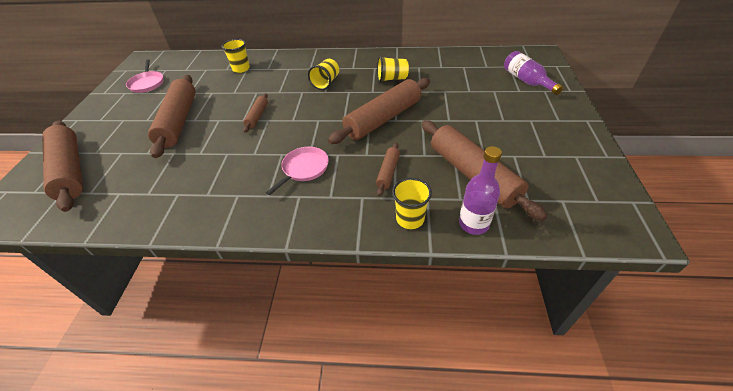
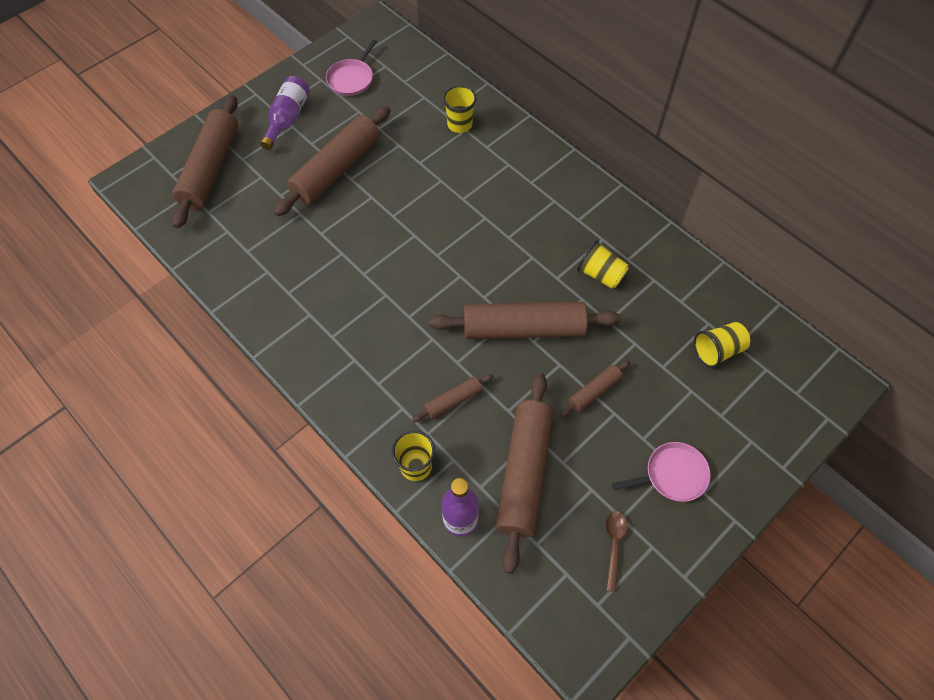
camera: 40 degrees right, 15 degrees up
brown rolling pin [243,94,268,132] -> brown rolling pin moved to [560,360,630,417]
pink pan [266,147,329,195] -> pink pan moved to [612,442,711,502]
yellow cup [308,59,339,90] -> yellow cup moved to [694,322,750,368]
purple bottle [504,51,563,95] -> purple bottle moved to [260,76,310,150]
none -> brown spoon [606,511,627,592]

